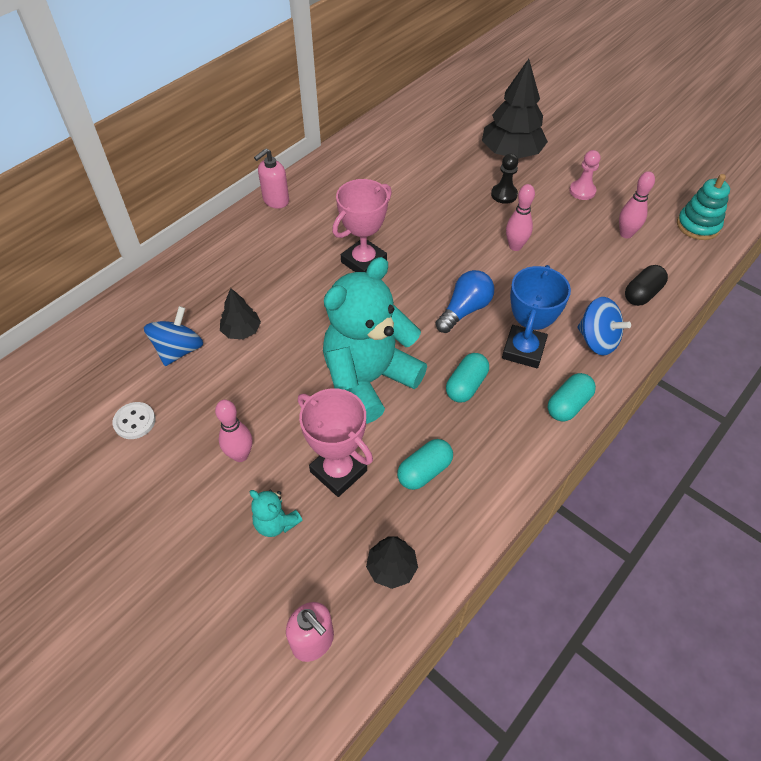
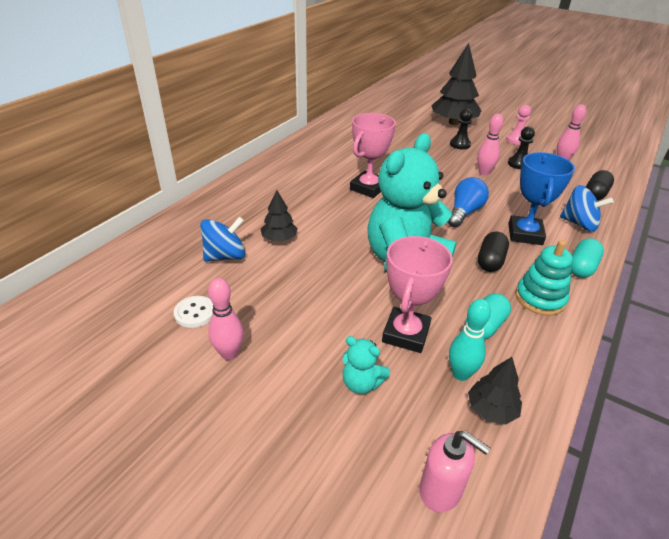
camera: 10 degrees left, 15 degrees down
blue spinning top [144,306,203,366] -> blue spinning top turned 45 degrees clockwise [200,217,246,261]
pink bowling pin [215,400,253,462] -> pink bowling pin moved to [208,278,244,360]
pink soap dispenser [254,148,289,209] -> none
pink trophy [298,388,373,497] -> pink trophy turned 75 degrees clockwise [382,236,453,353]
turquoise capsule [446,353,489,402] -> black capsule [478,231,509,272]
turquoise stacking toy [677,174,730,240] -> turquoise stacking toy moved to [515,240,573,316]
none -> turquoise bowling pin [449,299,491,381]
none -> black pawn [508,126,535,169]

